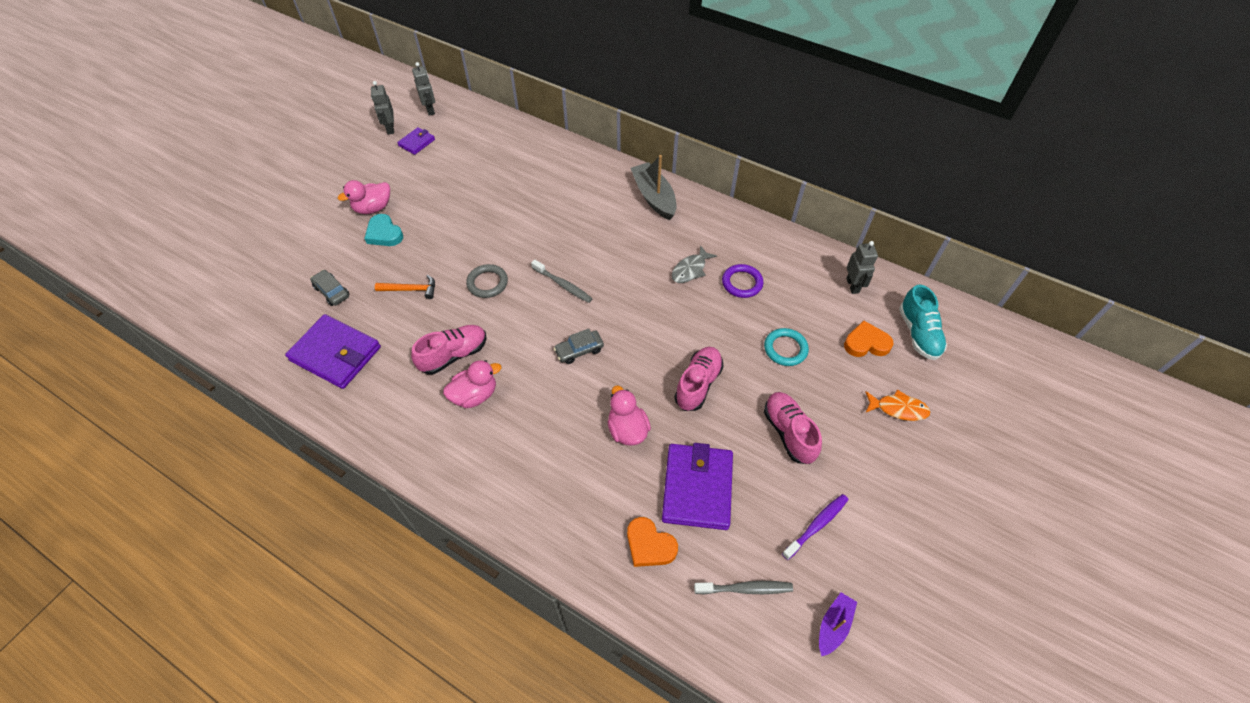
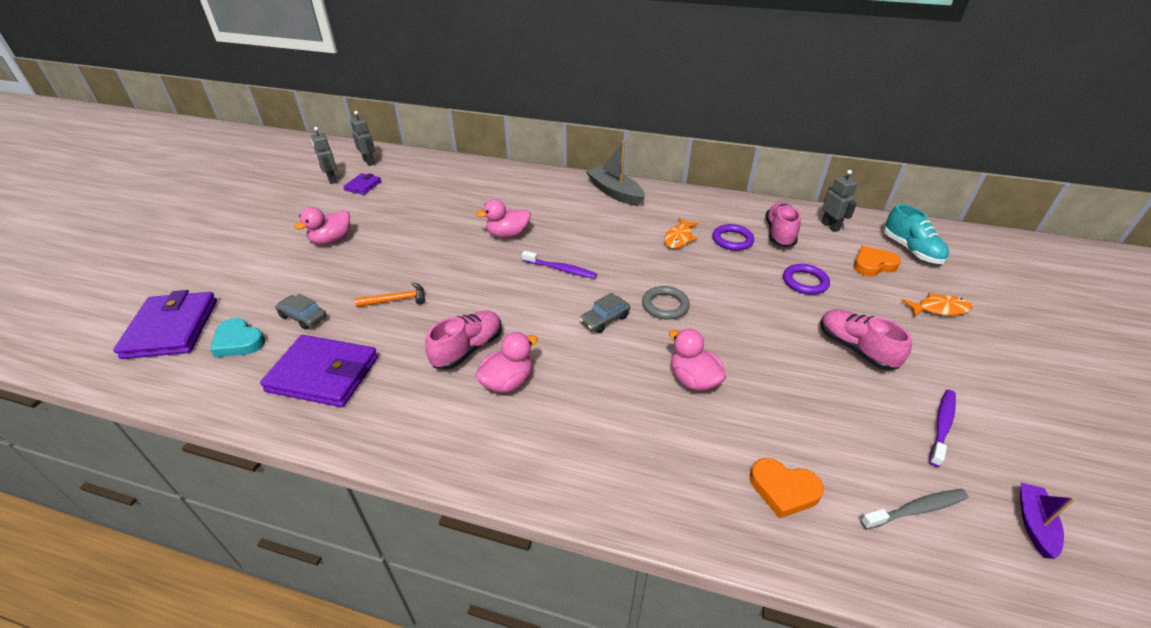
camera: 15 degrees left, 15 degrees down
turquoise heart [364,214,403,246] -> turquoise heart moved to [210,318,265,357]
grey ring [466,264,508,298] -> grey ring moved to [642,286,690,320]
grey toothbrush [531,259,593,303] -> purple toothbrush [522,251,597,279]
purple wallet [662,443,733,530] -> purple wallet moved to [113,290,217,359]
grey fish [671,245,717,283] -> orange fish [664,218,699,248]
pink shoe [674,347,724,411] -> pink shoe moved to [766,202,801,247]
turquoise ring [764,328,809,366] -> purple ring [783,264,830,295]
none -> pink duck [476,199,531,238]

